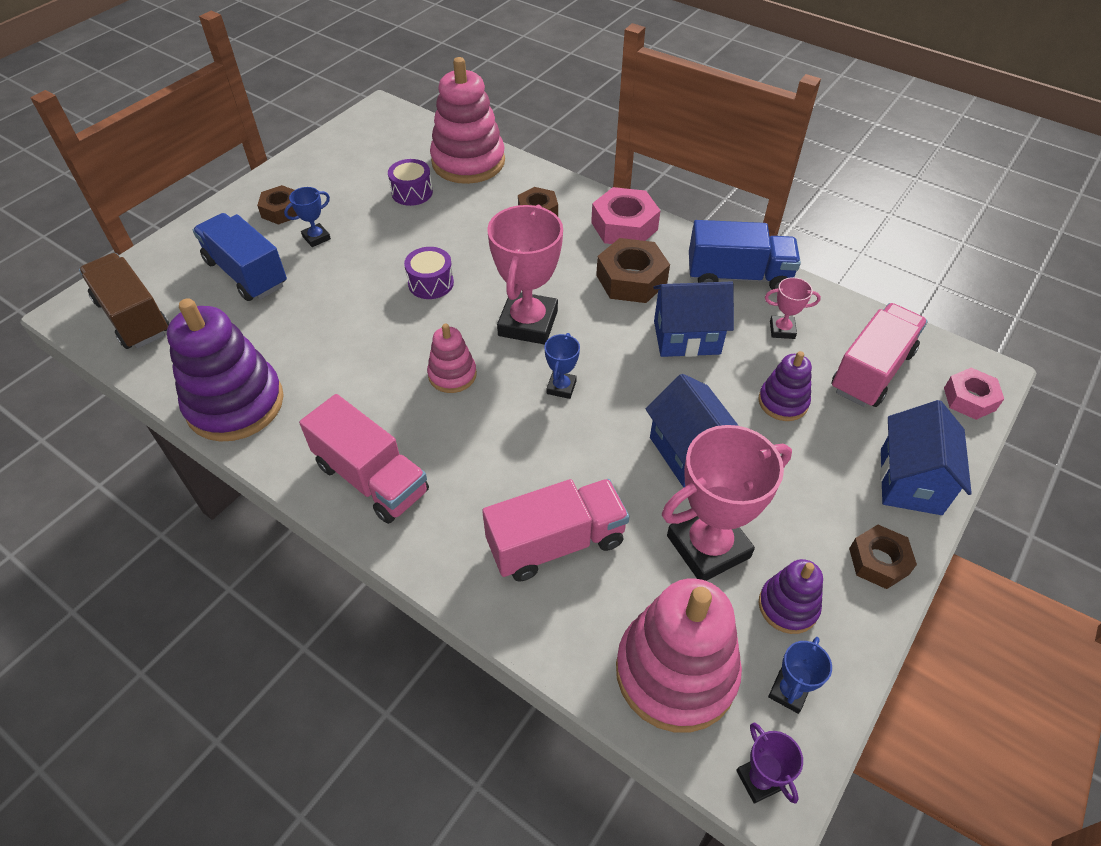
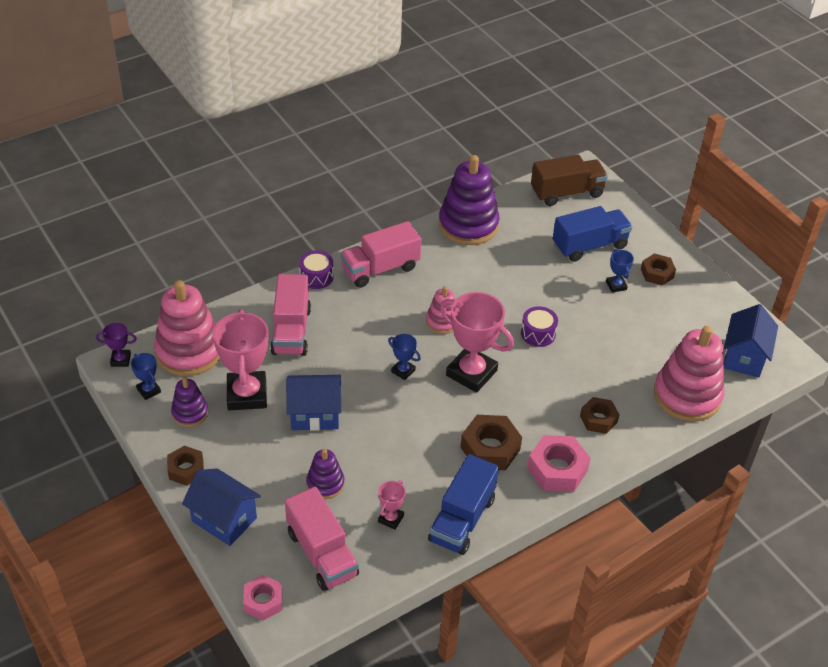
camera: 110 degrees right, 5 degrees down
purple drum [388,159,433,206] -> purple drum moved to [299,250,334,289]
blue house [653,281,734,357] -> blue house moved to [723,304,778,378]

